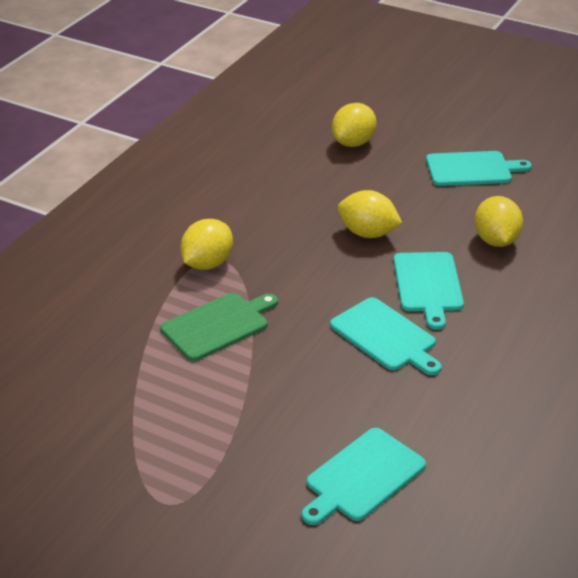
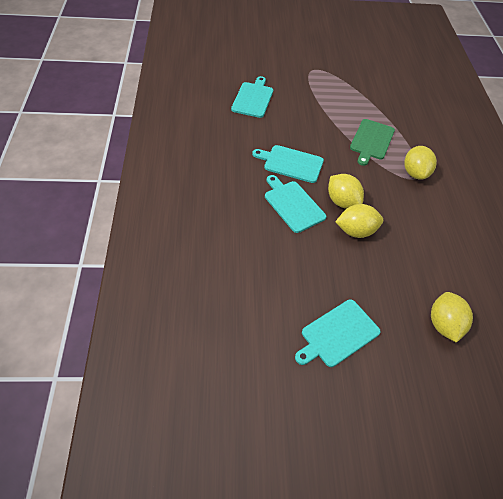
camera: 145 degrees right, 15 degrees up
yellow lemon [474,196,523,247] -> yellow lemon moved to [328,174,364,209]

